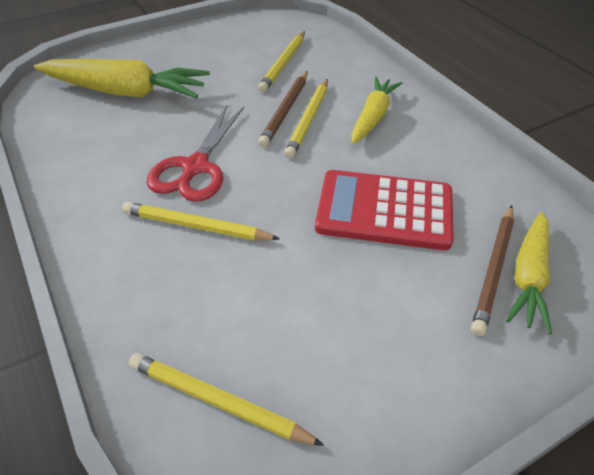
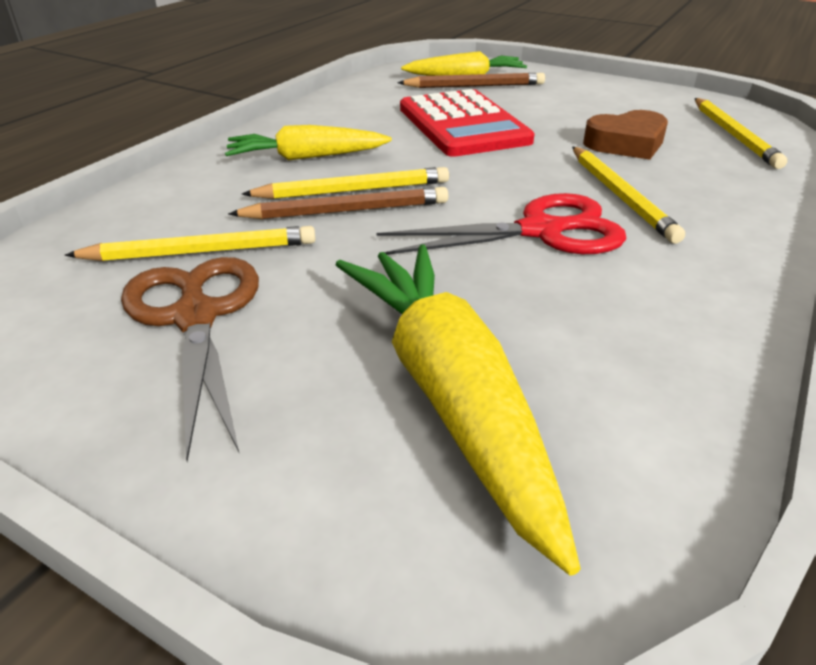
camera: 120 degrees left, 10 degrees down
none -> brown scissors [121,257,259,462]
none -> brown heart [583,110,668,160]

